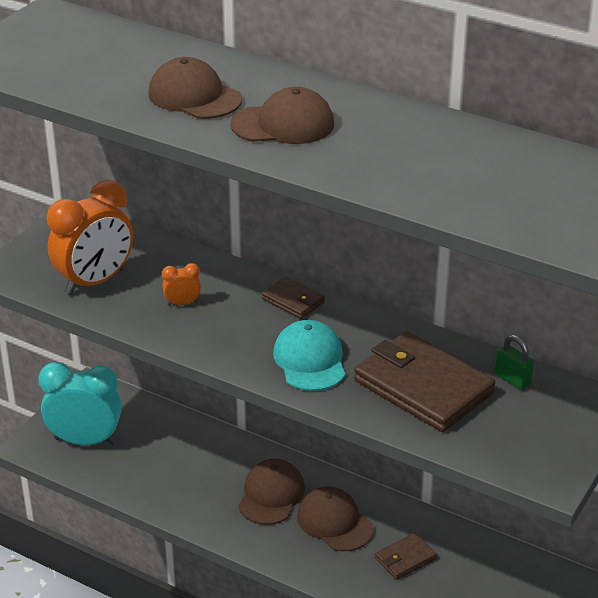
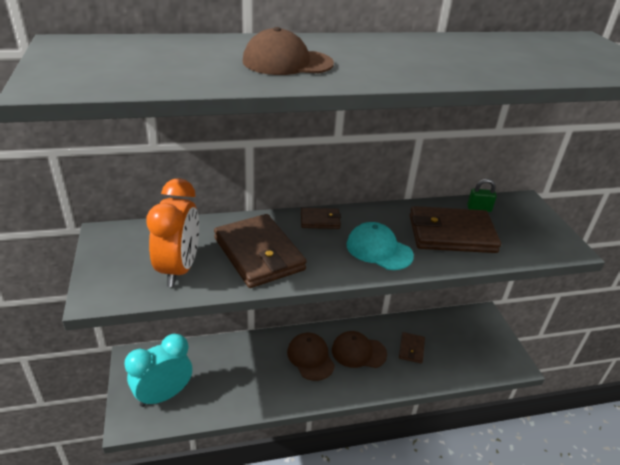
camera: 45 degrees left, 0 degrees up
orange clock [162,263,201,306] -> brown wallet [214,214,307,288]
brown cap [230,87,334,144] -> none

